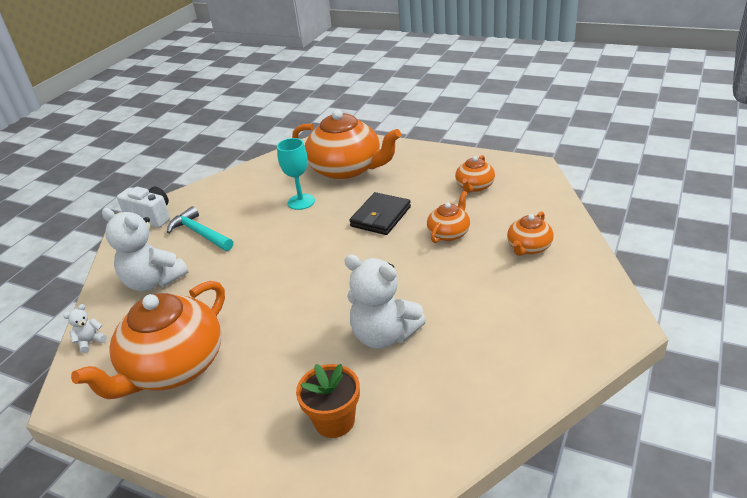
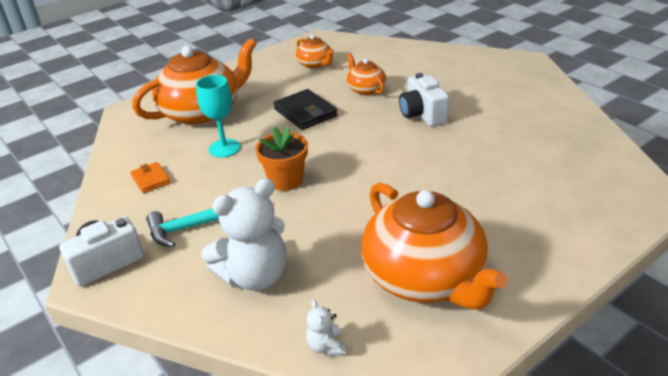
camera: 65 degrees left, 0 degrees up
orange flower pot [296,364,360,438] -> orange flower pot moved to [255,126,308,191]
white teddy bear [344,254,426,349] -> none
orange teapot [507,211,554,256] -> none
none -> orange wallet [130,162,171,193]
none -> white camera [399,73,449,126]

